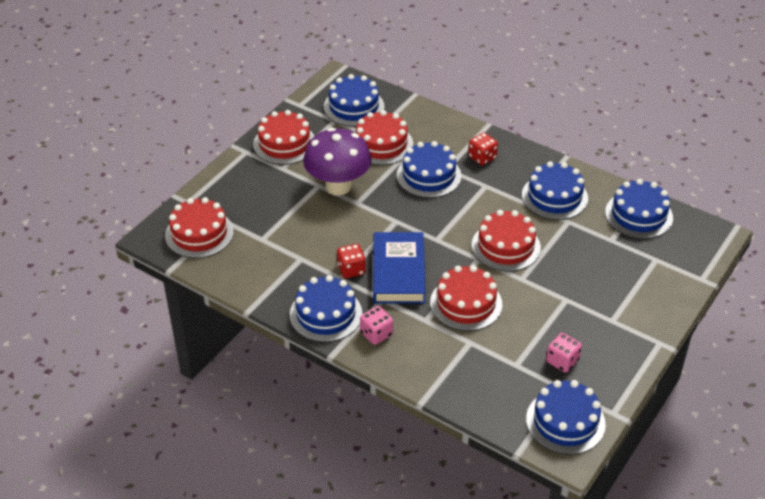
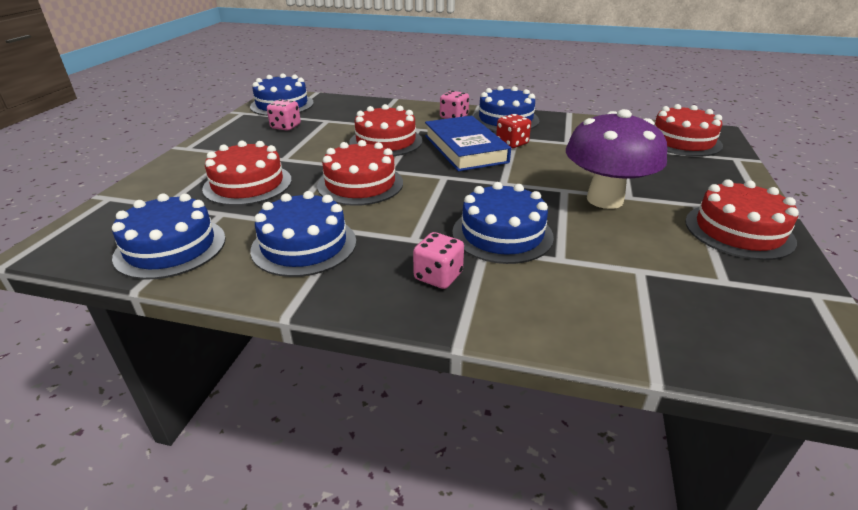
camera: 160 degrees right, 10 degrees down
blue cake [324,74,385,127] -> none
red cake [356,110,413,165] -> red cake moved to [202,141,292,206]
red dice [468,133,498,165] -> pink dice [413,232,464,289]

